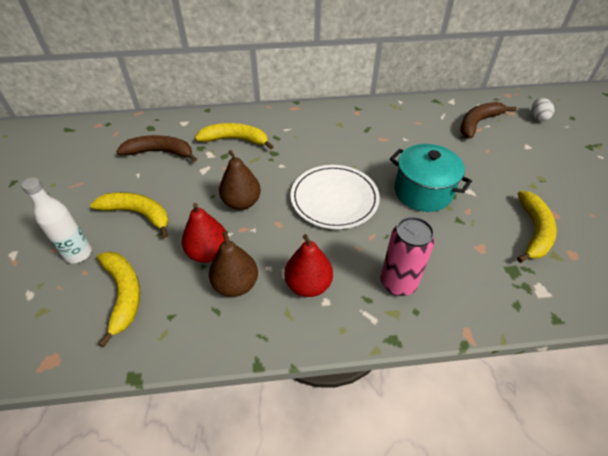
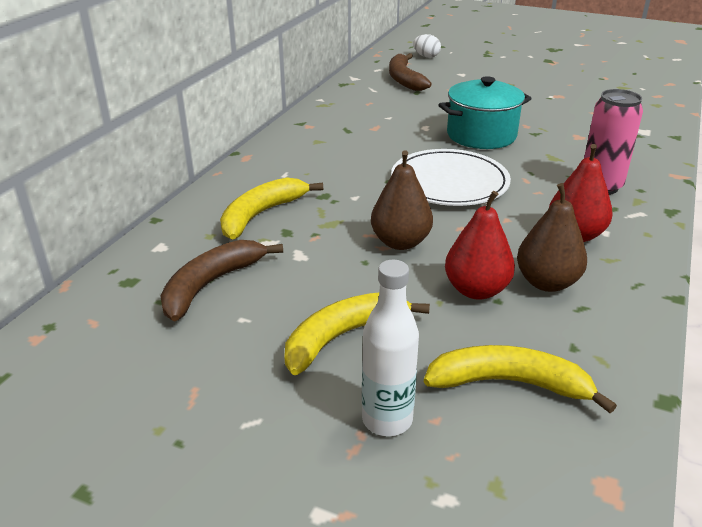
camera: 60 degrees left, 15 degrees down
yellow banana [517,191,557,263] -> none

